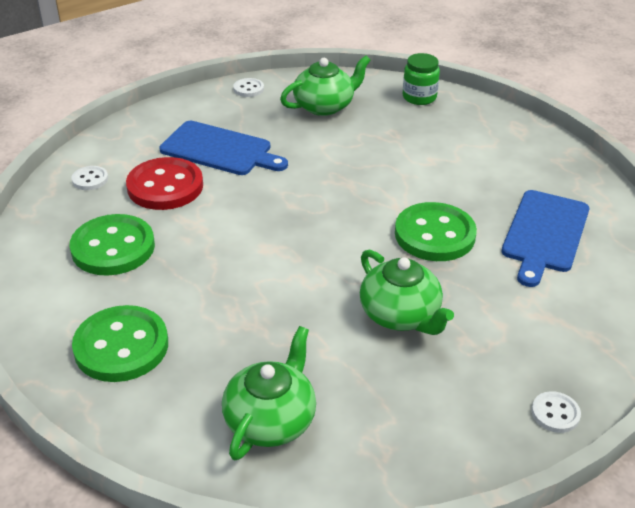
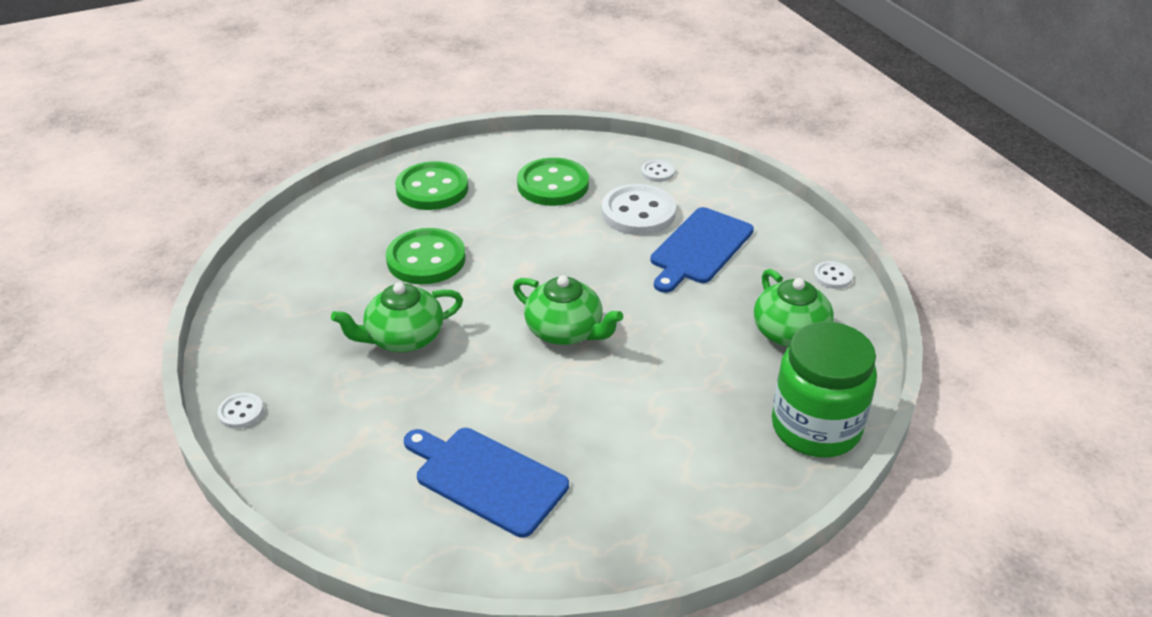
camera: 100 degrees right, 0 degrees up
red button [126,157,203,210] -> white button [602,184,676,235]
green teapot [222,326,316,460] -> green teapot moved to [513,275,623,345]
green button [395,202,477,261] -> green button moved to [386,228,466,284]
green jar [403,53,440,105] -> green jar [772,322,877,458], size x1.82

